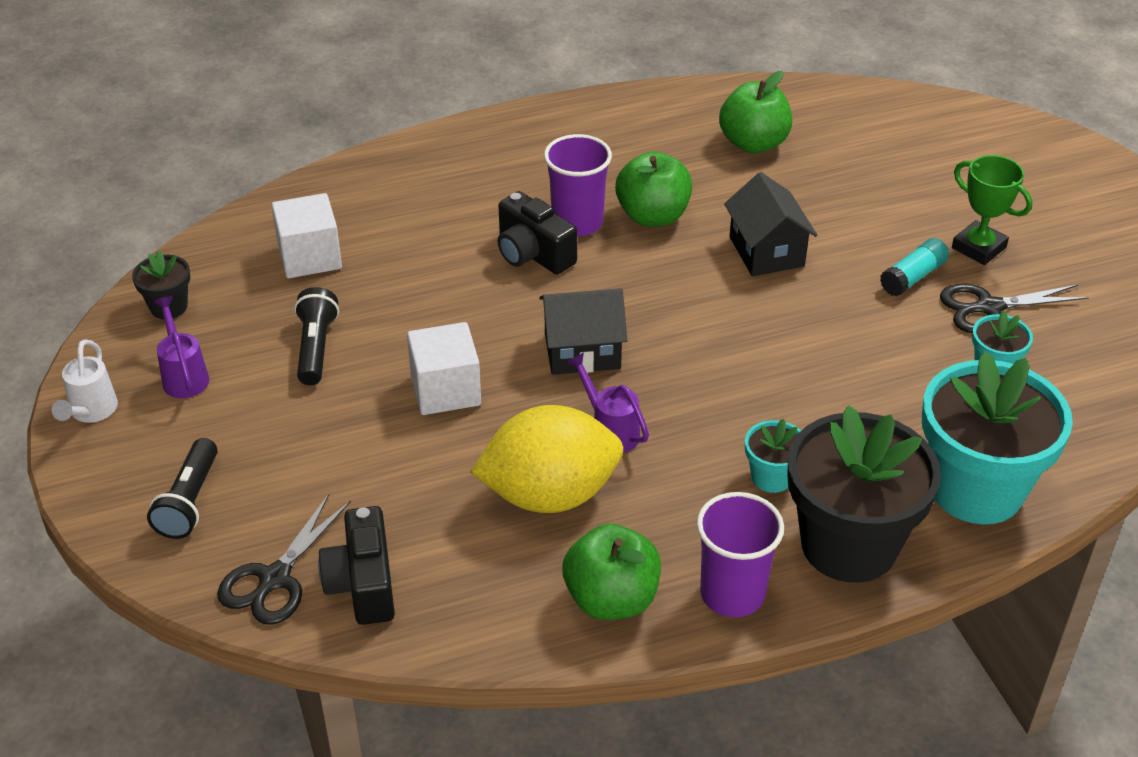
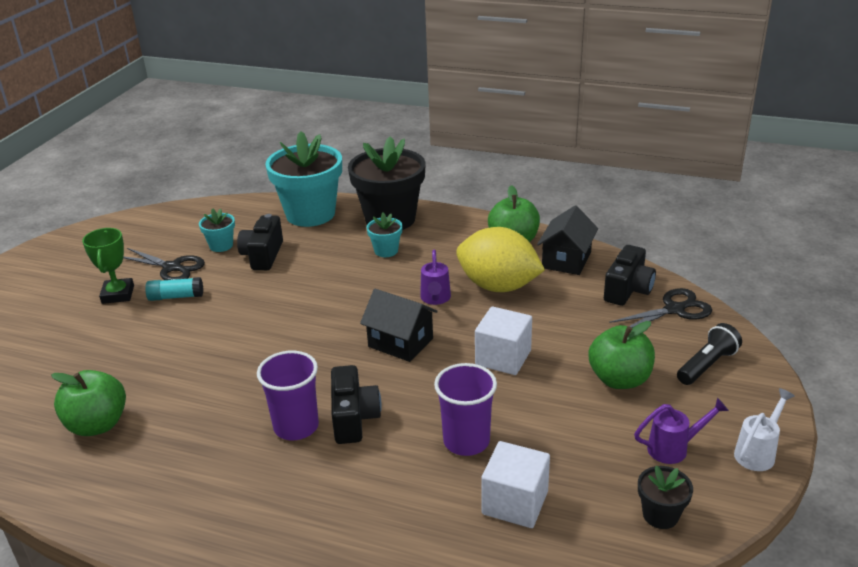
camera: 140 degrees left, 10 degrees down
purple watering can [153,296,209,398] -> purple watering can turned 120 degrees counterclockwise [634,398,729,464]
black flashlight [294,287,339,385] -> none
green apple [615,151,692,227] -> green apple moved to [589,321,655,389]
purple cup [697,492,784,617] -> purple cup moved to [434,363,497,456]
black house [724,172,817,276] -> black house moved to [537,205,598,275]
none -> black camera [237,214,283,270]

